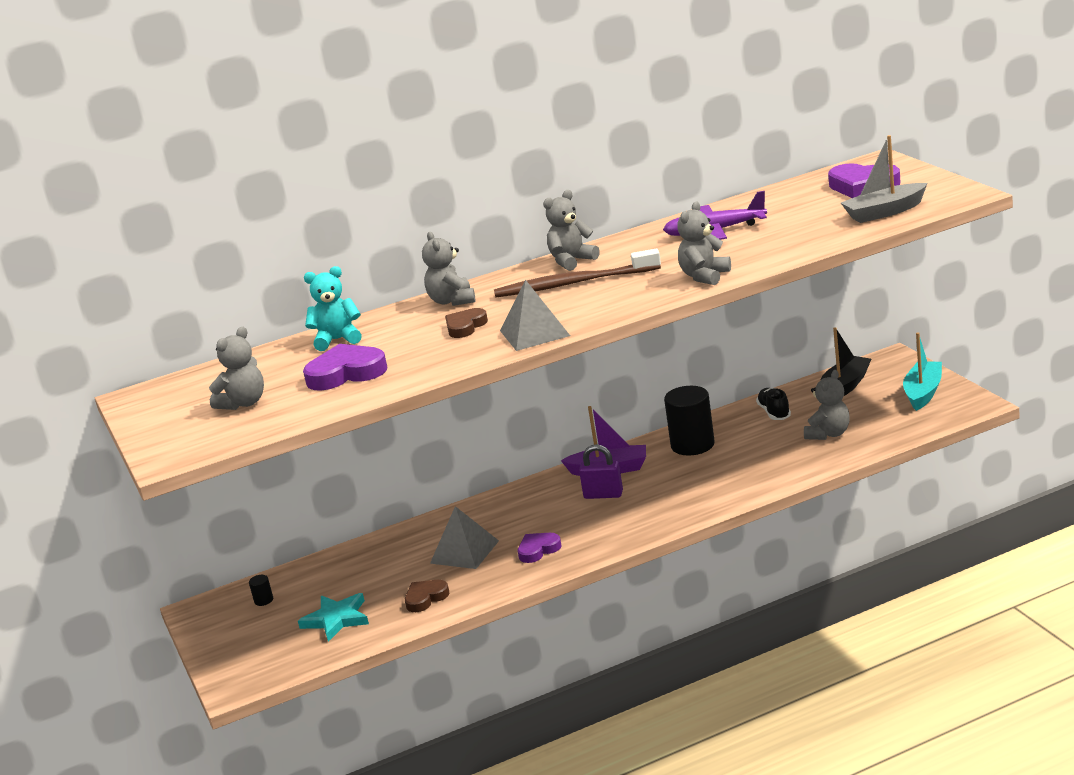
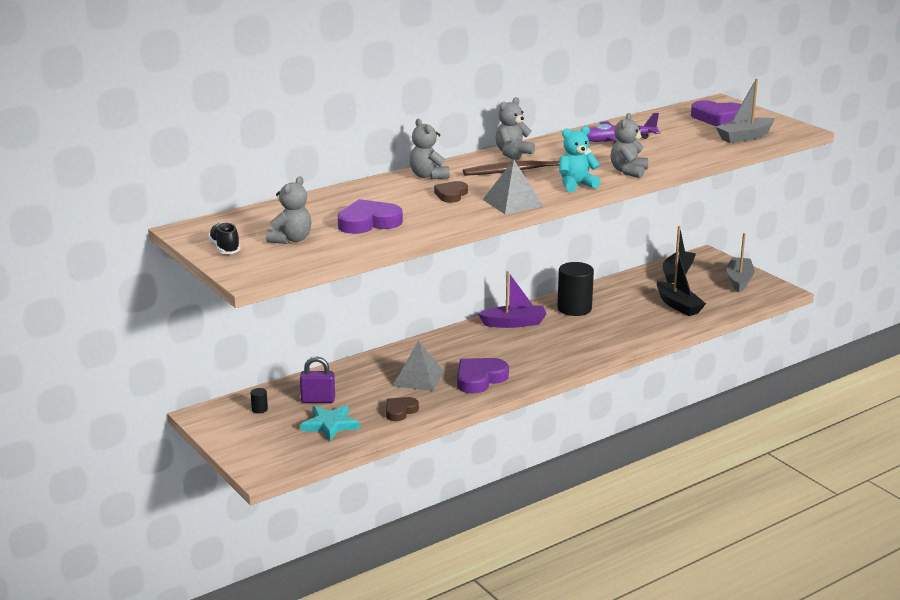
camera: 15 degrees left, 0 degrees up
turquoise teddy bear [304,266,362,351] -> turquoise teddy bear moved to [559,126,601,192]
purple heart [518,533,561,563] -> purple heart [457,358,509,394], size x1.61
purple padlock [579,444,623,499] -> purple padlock moved to [300,356,335,403]
black shoe [756,388,791,420] -> black shoe moved to [208,222,241,254]
grey teddy bear [804,370,850,440] -> black boat [657,251,706,316]
turquoise boat [903,332,942,411] -> grey boat [727,233,755,293]

